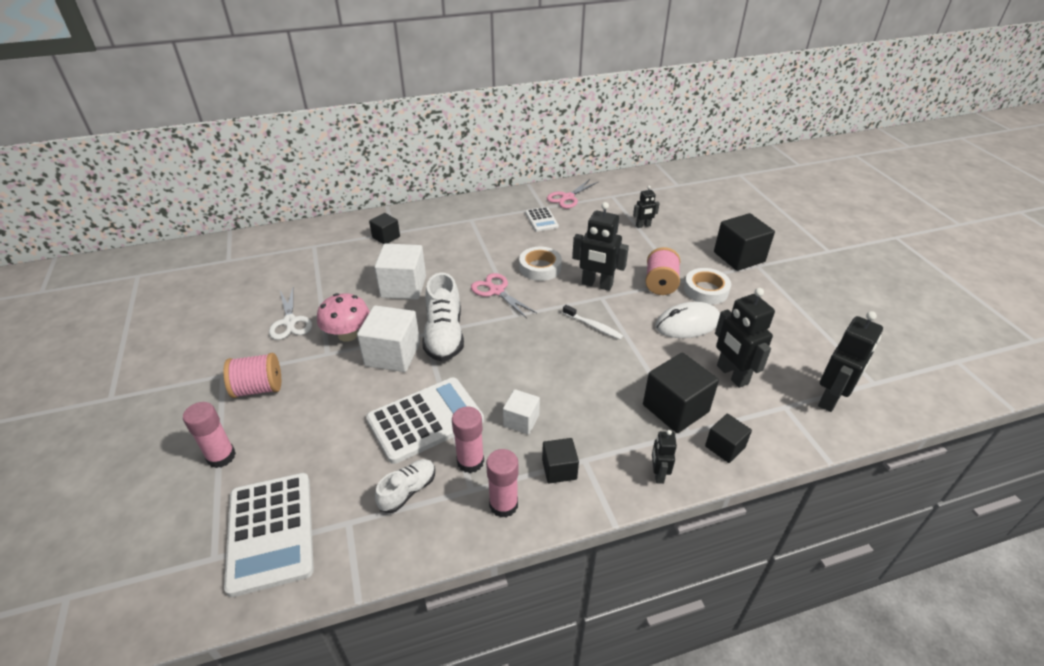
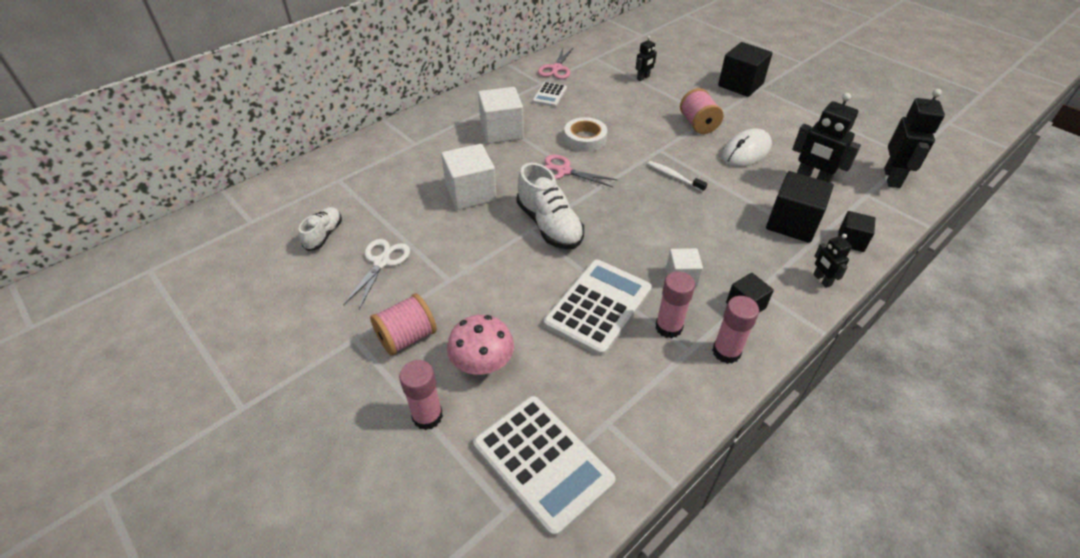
camera: 25 degrees left, 5 degrees up
white scissors [269,288,312,340] -> white scissors turned 120 degrees counterclockwise [343,239,410,309]
pink mushroom [317,293,370,342] -> pink mushroom moved to [447,315,514,375]
white cube [357,305,420,372] -> white cube moved to [478,87,524,144]
black cube [369,213,400,244] -> none
white shoe [375,459,435,513] -> white shoe moved to [299,207,342,251]
white calculator [525,207,559,232] -> white calculator turned 60 degrees clockwise [533,82,567,107]
white toothbrush [563,305,623,340] -> white toothbrush turned 150 degrees counterclockwise [647,161,707,192]
black robot [572,202,629,291] -> none
white tape [684,268,731,305] -> none

